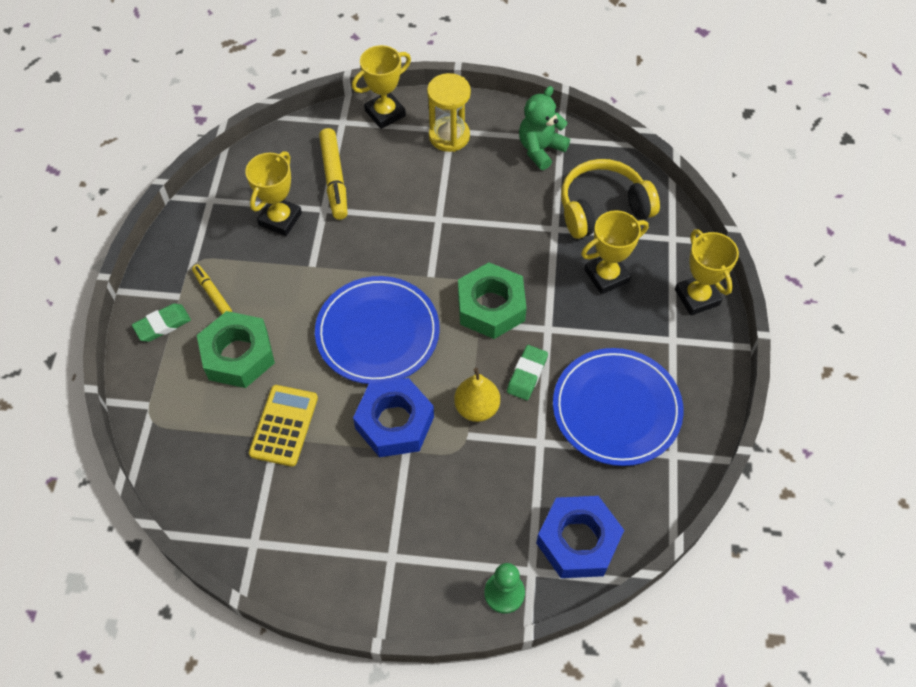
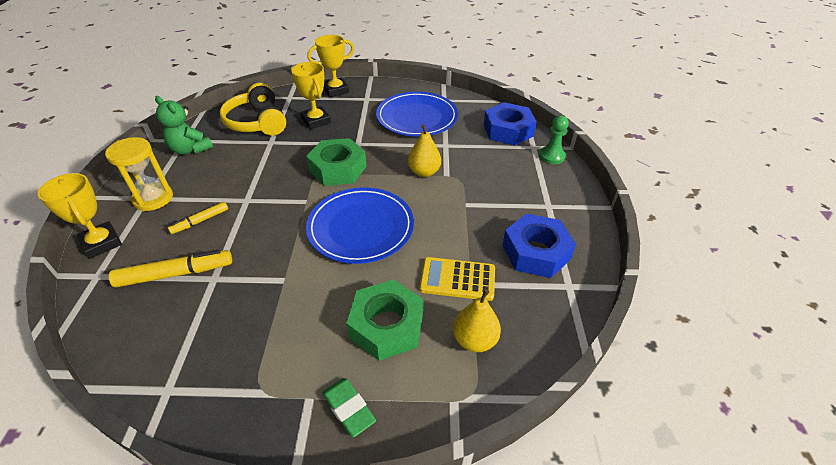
camera: 95 degrees left, 15 degrees down
yellow marker [192,264,232,314] -> yellow marker moved to [168,202,228,234]
yellow trophy [245,151,302,236] -> none
blue nut [353,378,434,457] -> blue nut moved to [502,214,576,278]
green eraser [507,345,548,400] -> none
none -> yellow pear [453,290,501,352]

